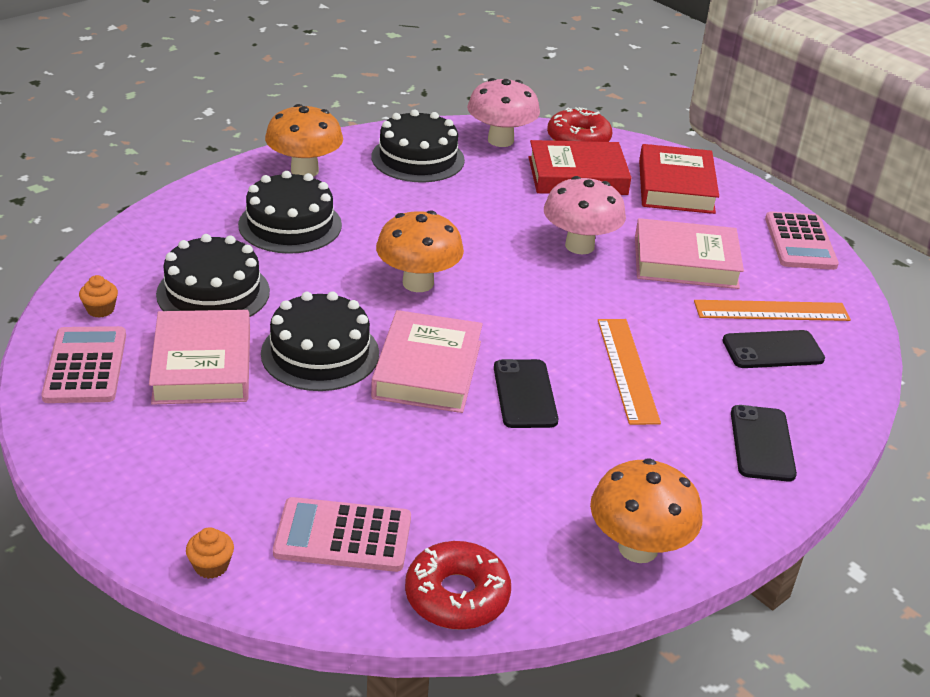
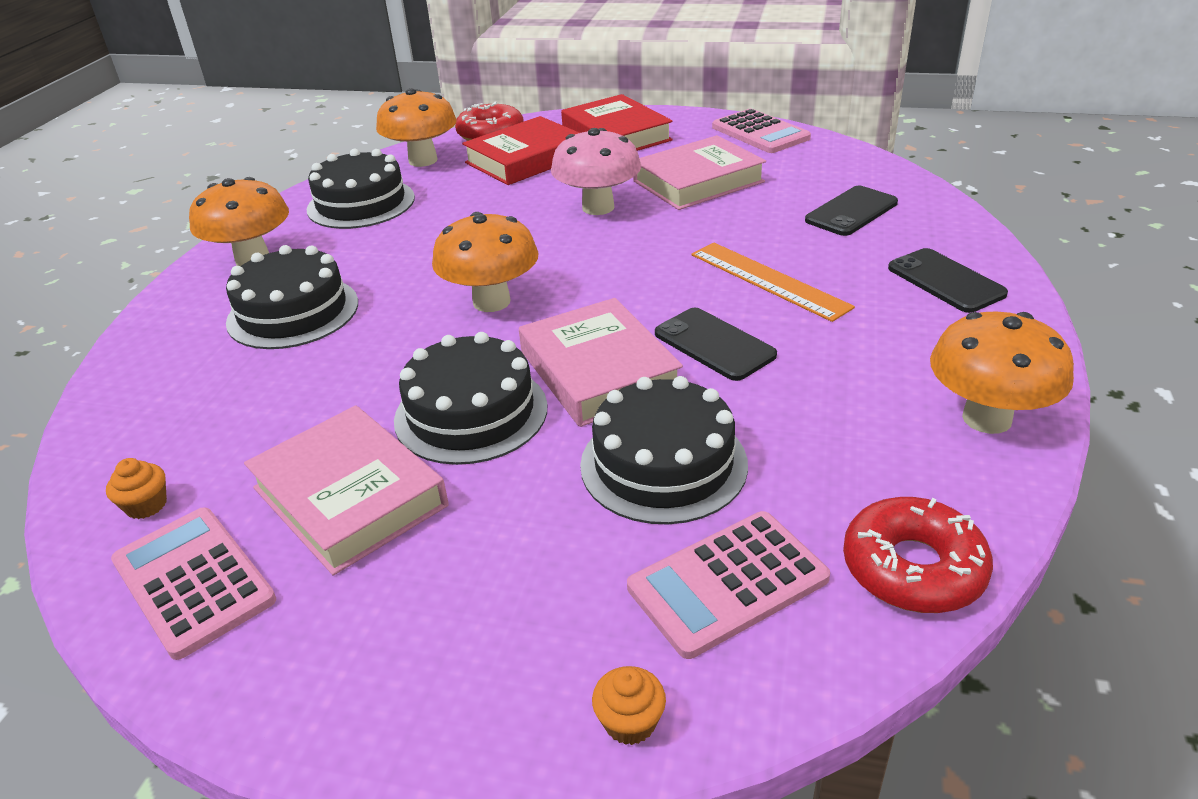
camera: 30 degrees left, 0 degrees up
black cake [156,234,270,317] -> black cake moved to [580,376,748,525]
pink mushroom [467,78,540,147] -> orange mushroom [376,88,457,167]
orange ruler [694,300,851,321] -> none

